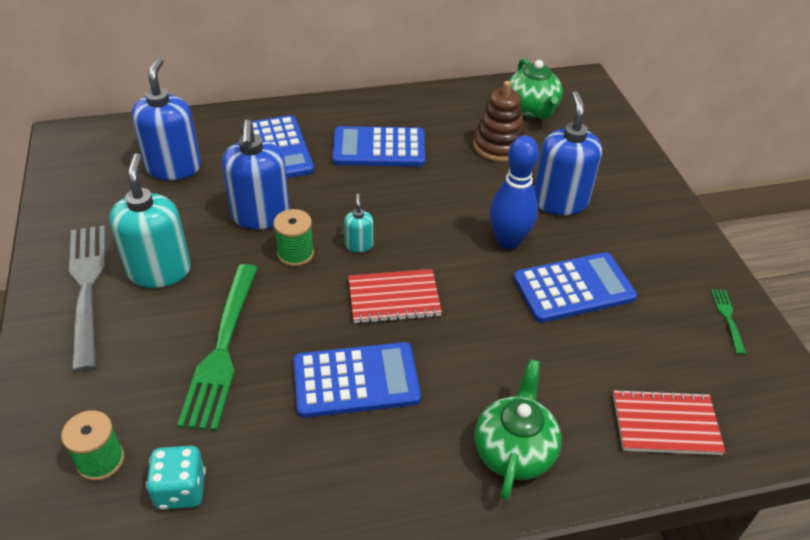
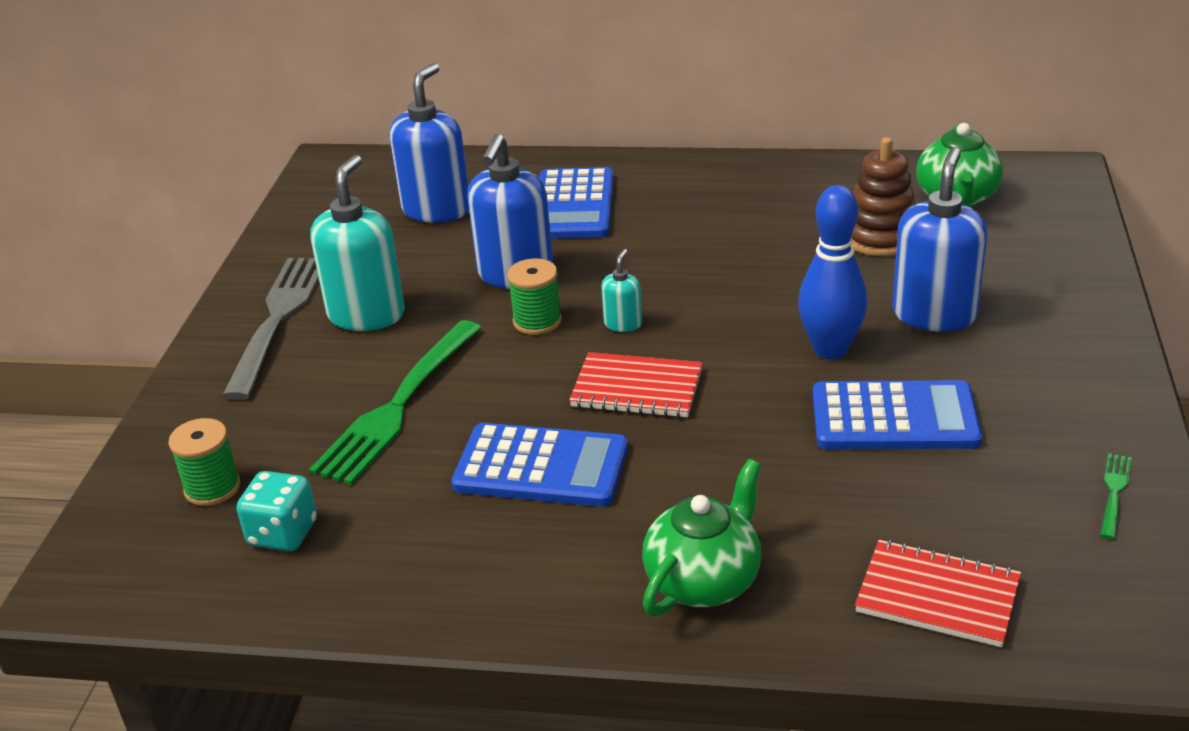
camera: 25 degrees right, 10 degrees down
blue calculator [332,126,425,166] -> none

